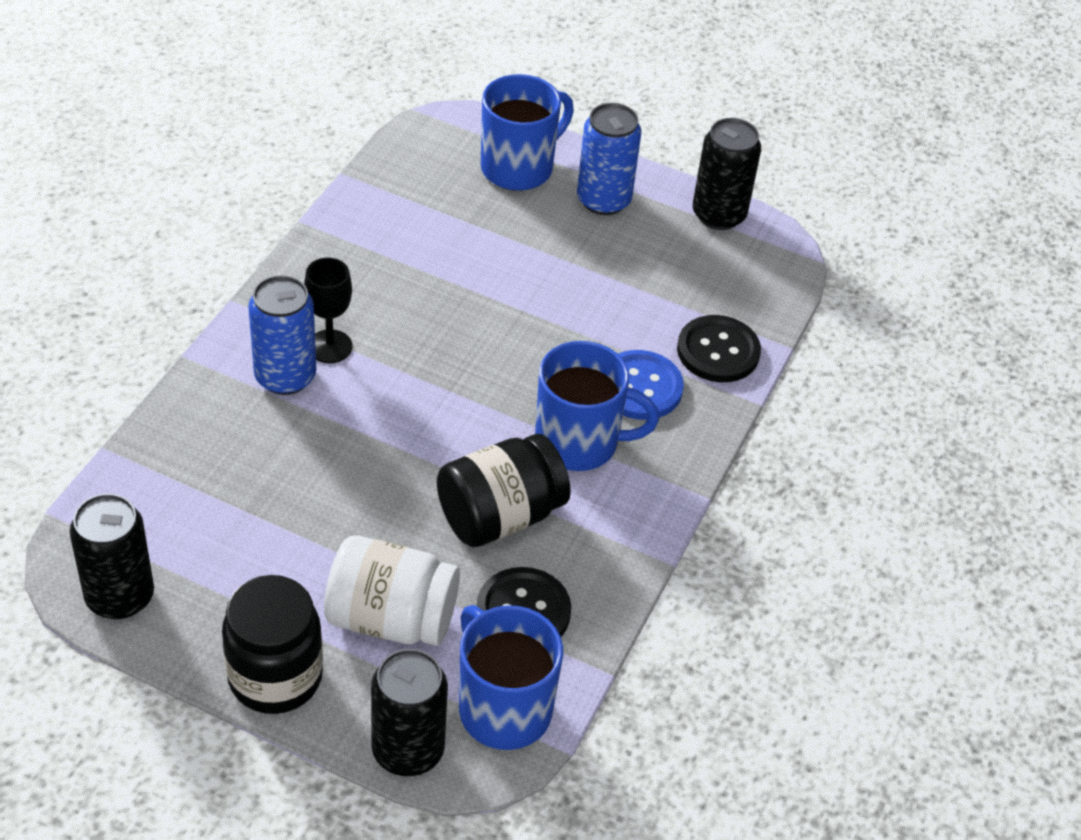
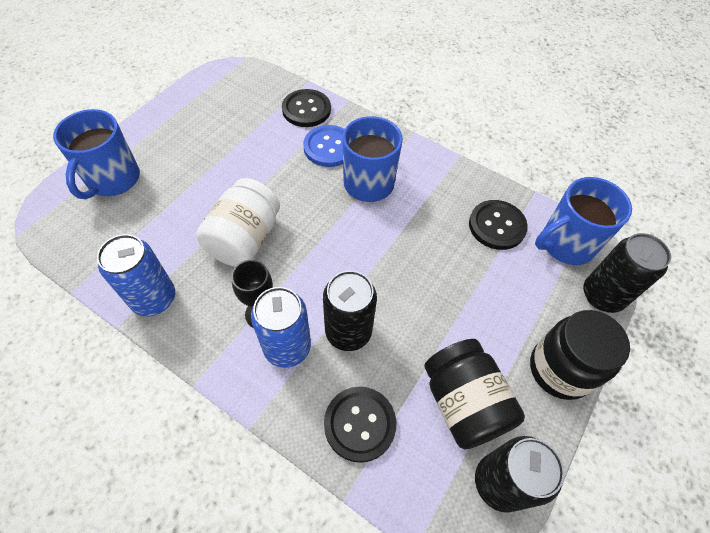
camera: 80 degrees left, 10 degrees up
white jar [324,535,460,646] -> white jar moved to [196,178,280,267]
black jar [437,434,571,547] -> black jar moved to [424,339,525,449]
blue mug [481,74,574,191] -> blue mug turned 135 degrees counterclockwise [53,109,140,199]
blue can [577,103,642,215] -> blue can moved to [97,234,175,316]
black can [693,118,761,230] -> black can moved to [323,270,377,351]
none -> black button [324,387,397,463]

